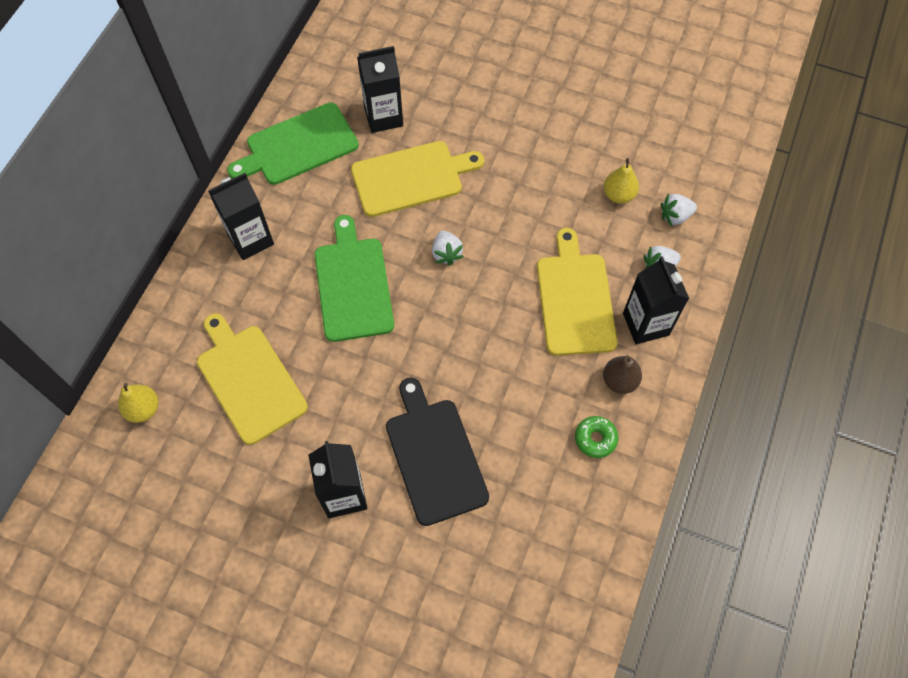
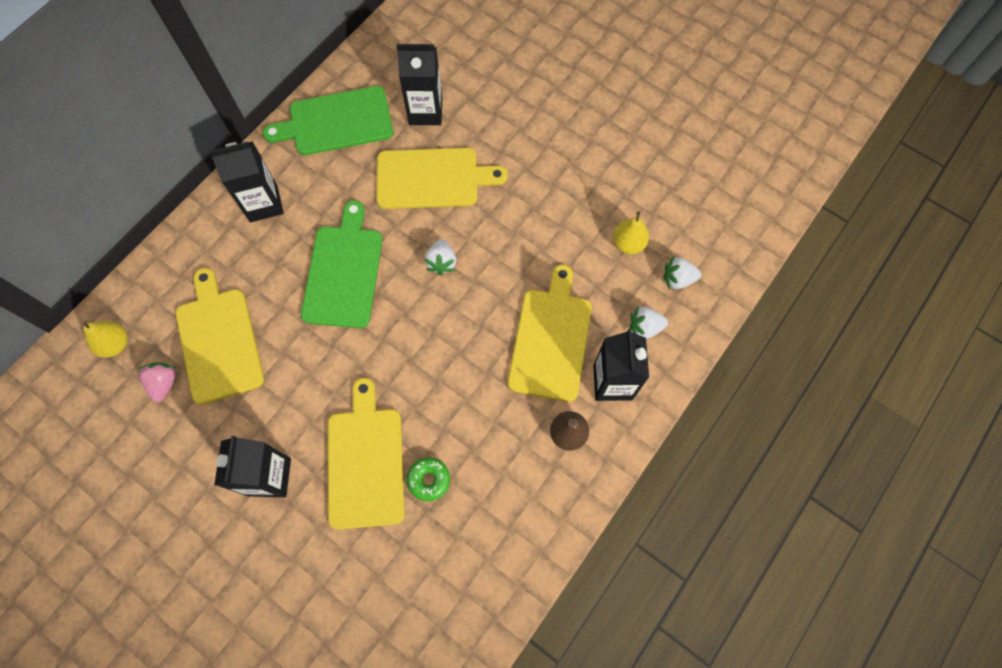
camera: 15 degrees right, 5 degrees up
black cutting board [386,378,489,526] -> yellow cutting board [328,378,404,529]
green donut [575,416,618,458] -> green donut moved to [407,457,450,501]
none -> pink strawberry [138,362,176,402]

